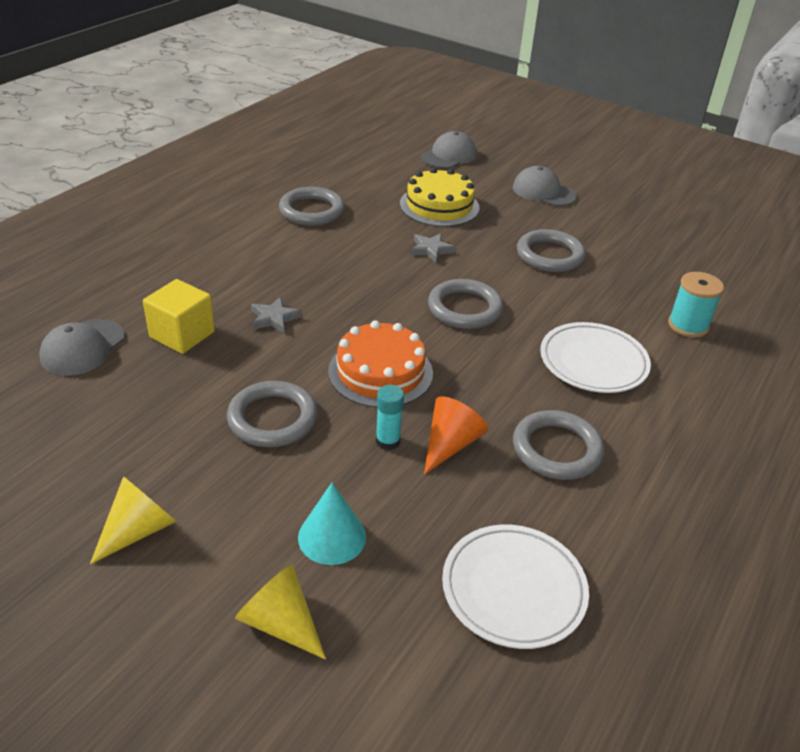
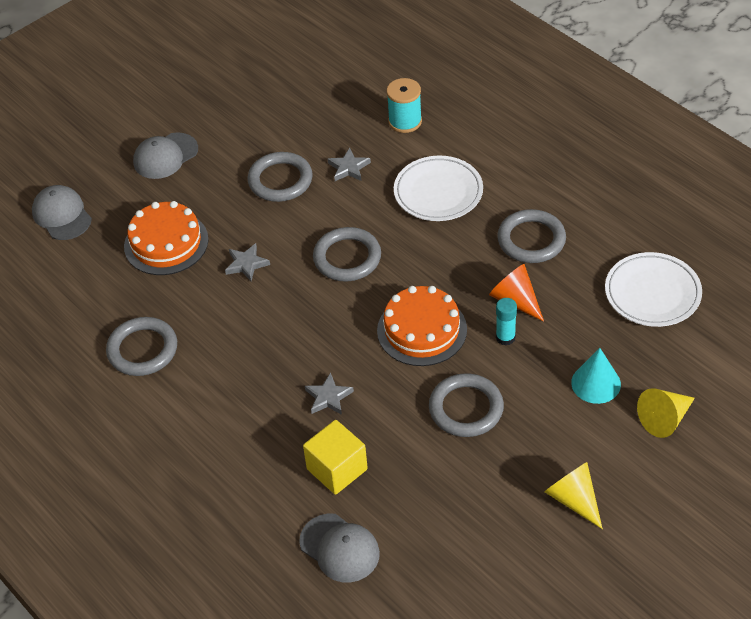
camera: 70 degrees left, 10 degrees up
yellow cake [400,167,480,227] -> orange cake [124,201,209,275]
none -> grey star [328,148,371,181]

